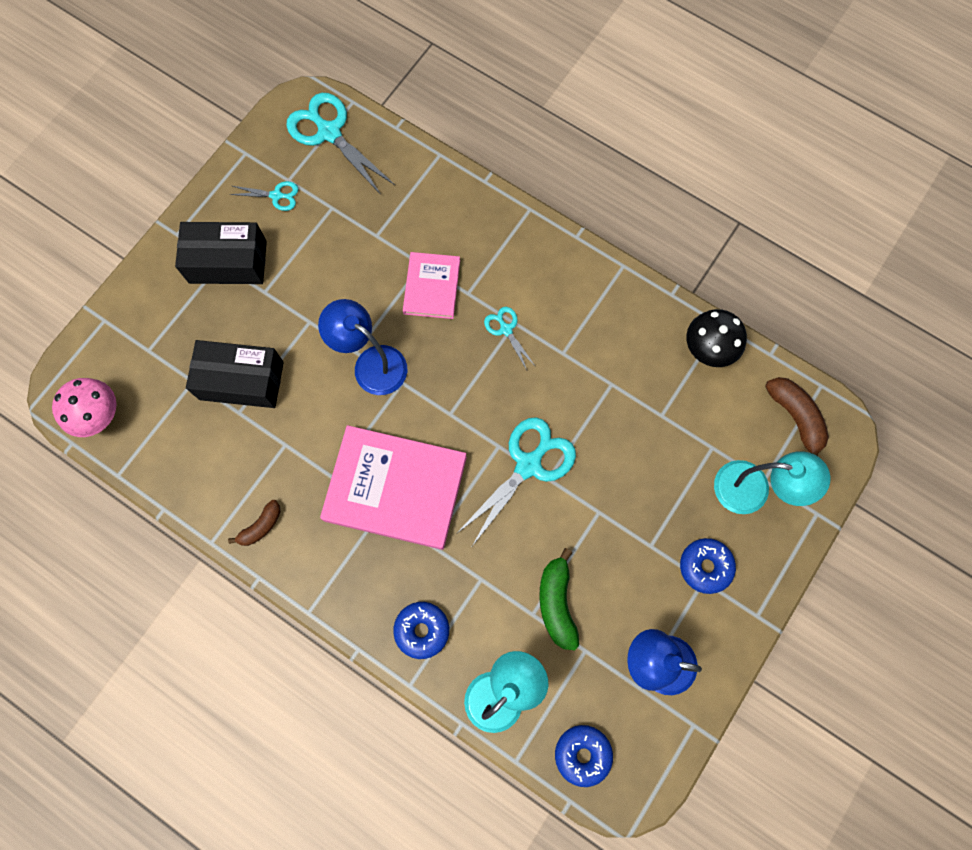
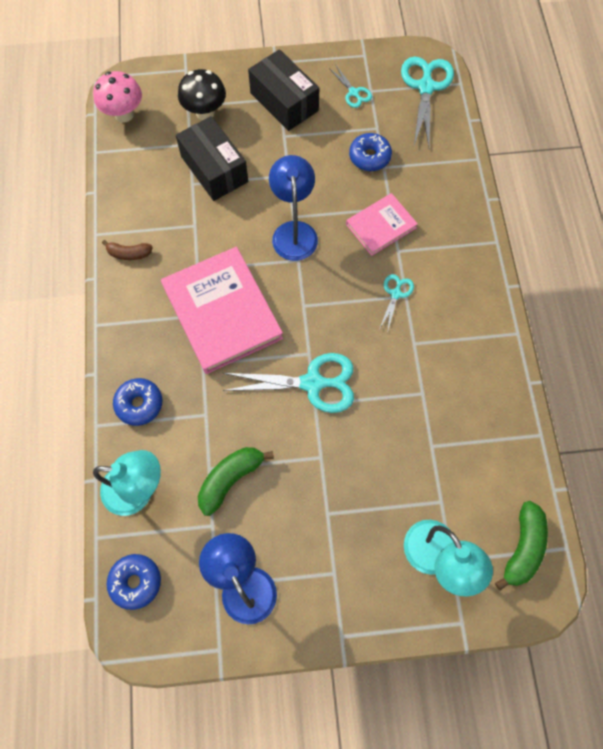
camera: 50 degrees right, 5 degrees down
blue donut [680,538,736,594] -> blue donut moved to [349,133,392,171]
black mushroom [686,309,747,367] -> black mushroom moved to [178,69,226,120]
brown banana [765,377,829,456] -> green banana [495,501,548,590]

